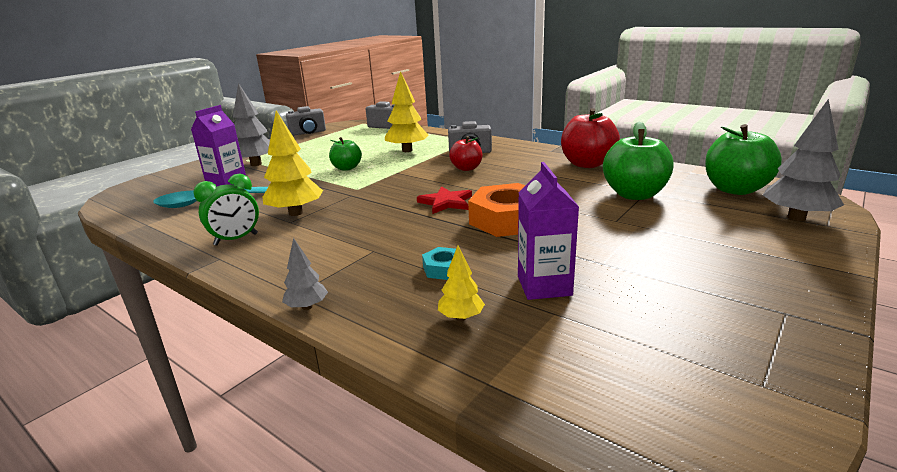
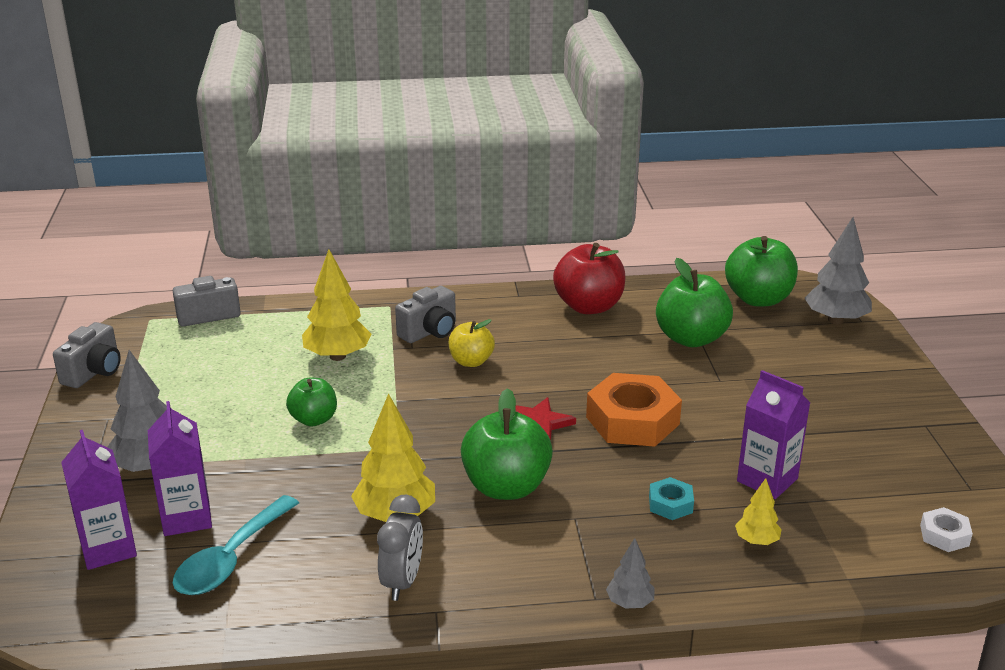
camera: 45 degrees left, 5 degrees up
green clock [194,174,259,246] -> grey clock [377,495,423,601]
red apple [449,136,483,171] -> yellow apple [449,319,495,367]
none -> purple carton [61,430,137,570]
none -> green apple [461,388,553,500]
none -> white nut [920,507,973,552]

